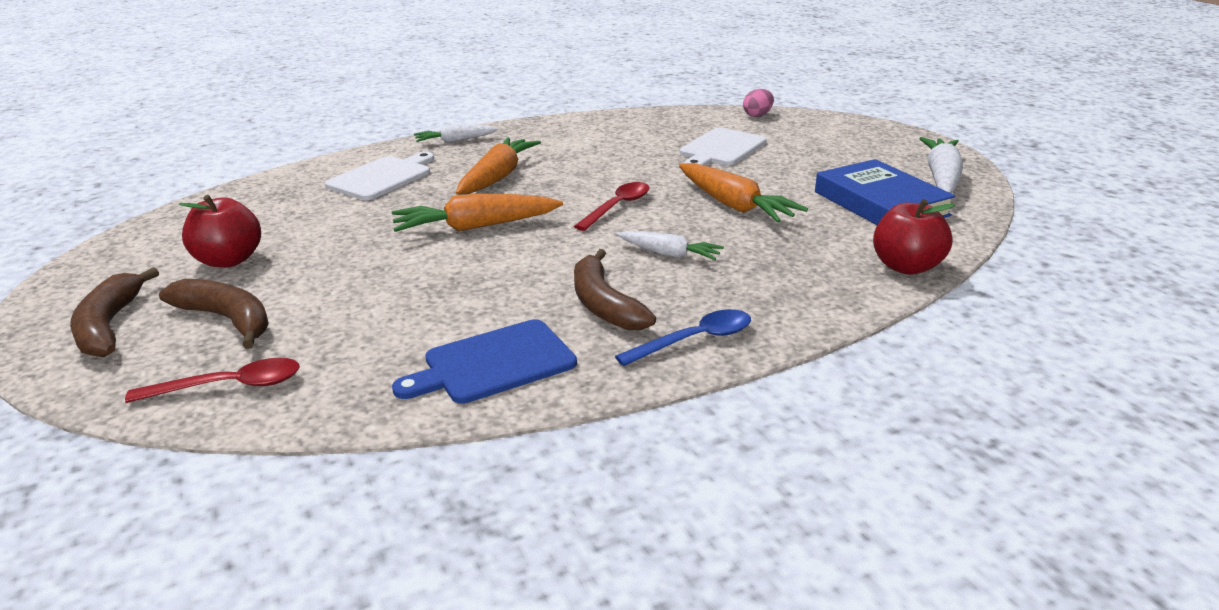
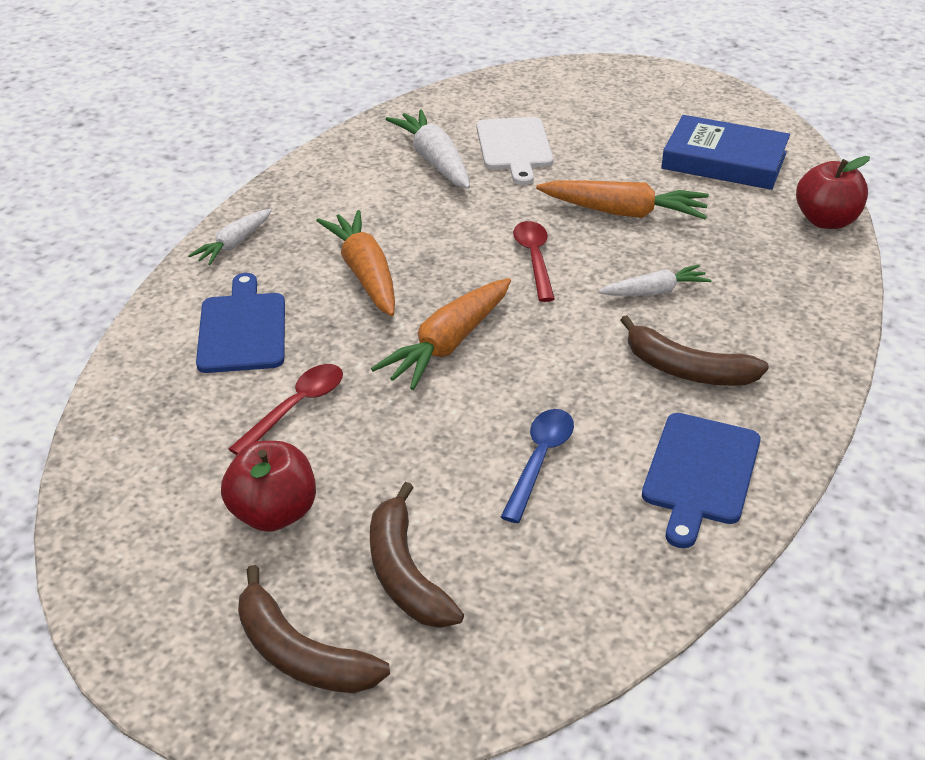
camera: 40 degrees left, 10 degrees up
red spoon [125,358,300,403] -> red spoon moved to [229,364,343,455]
brown banana [159,279,269,349] -> brown banana turned 105 degrees counterclockwise [370,482,464,628]
white cutting board [325,152,434,200] -> blue cutting board [196,273,285,373]
blue spoon [615,309,751,366] -> blue spoon moved to [501,409,574,523]
pink egg [743,89,774,117] -> none
white carrot [919,137,963,194] -> white carrot moved to [386,109,470,189]

